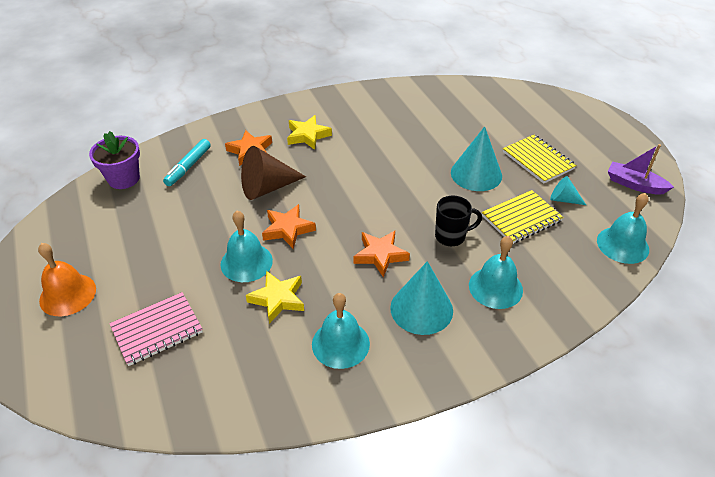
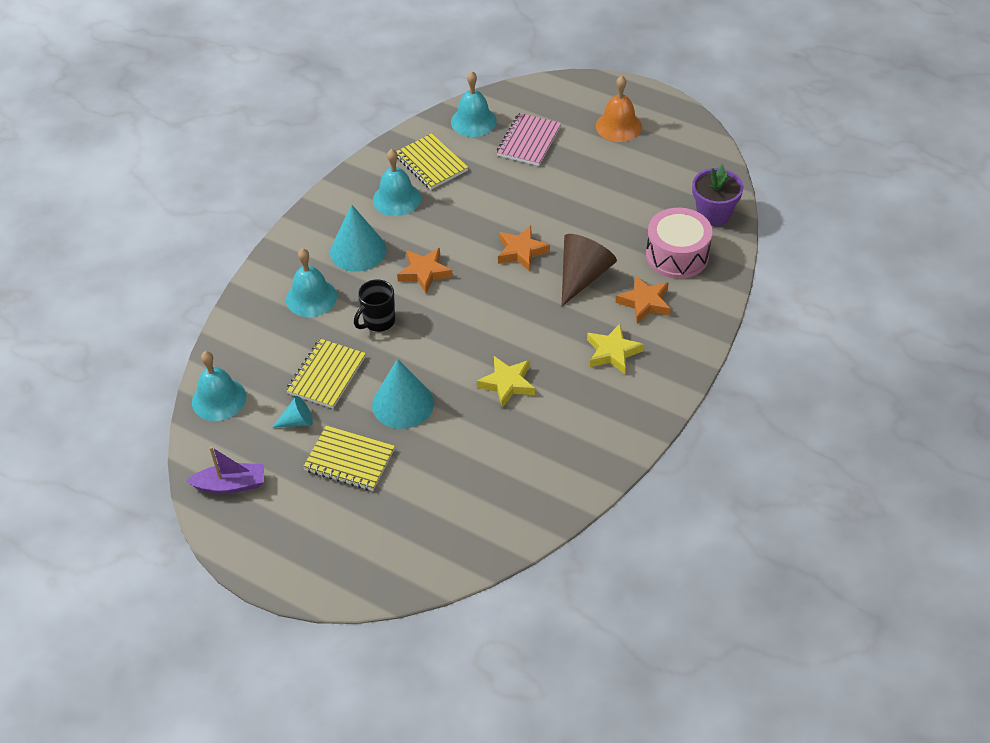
camera: 145 degrees right, 5 degrees up
turquoise marker [163,139,211,186] -> pink drum [646,208,712,279]
turquoise bell [221,211,273,282] -> turquoise bell moved to [451,71,497,137]
yellow star [246,271,304,324] -> yellow star moved to [477,356,535,408]
none -> yellow notebook [396,133,468,190]

